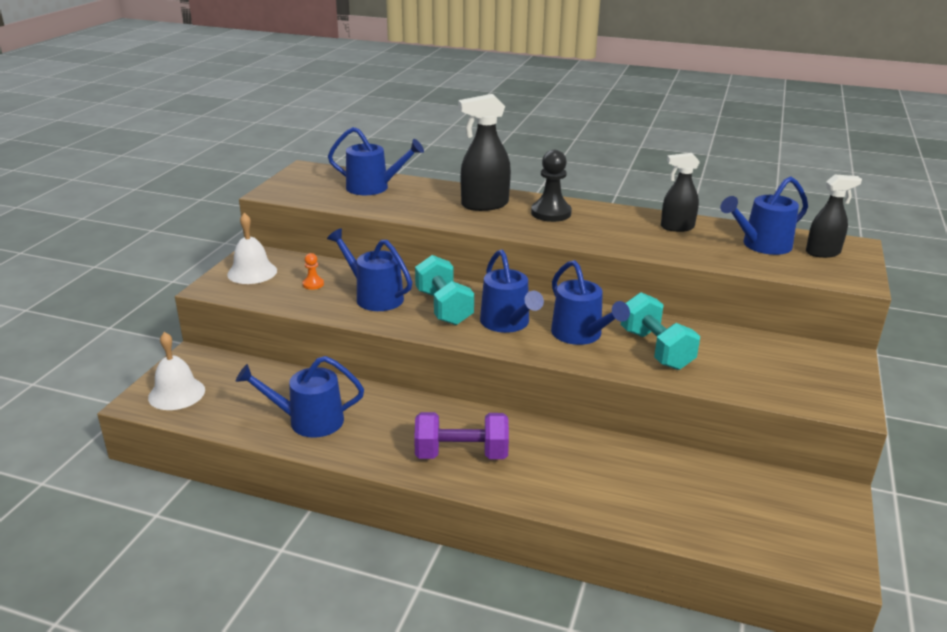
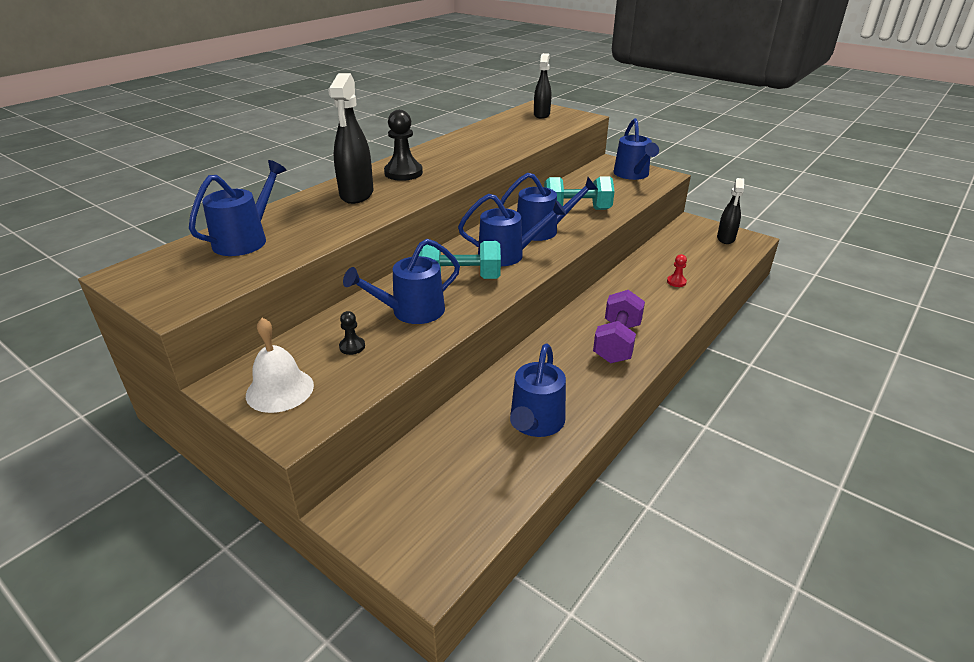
camera: 70 degrees left, 5 degrees up
white bell [148,332,205,410] -> none
orange pawn [303,253,324,290] -> black pawn [339,311,365,355]
black spray bottle [661,153,700,232] -> black spray bottle moved to [717,178,744,244]
blue watering can [720,176,808,255] -> blue watering can moved to [614,118,659,180]
none -> red pawn [667,254,687,287]

